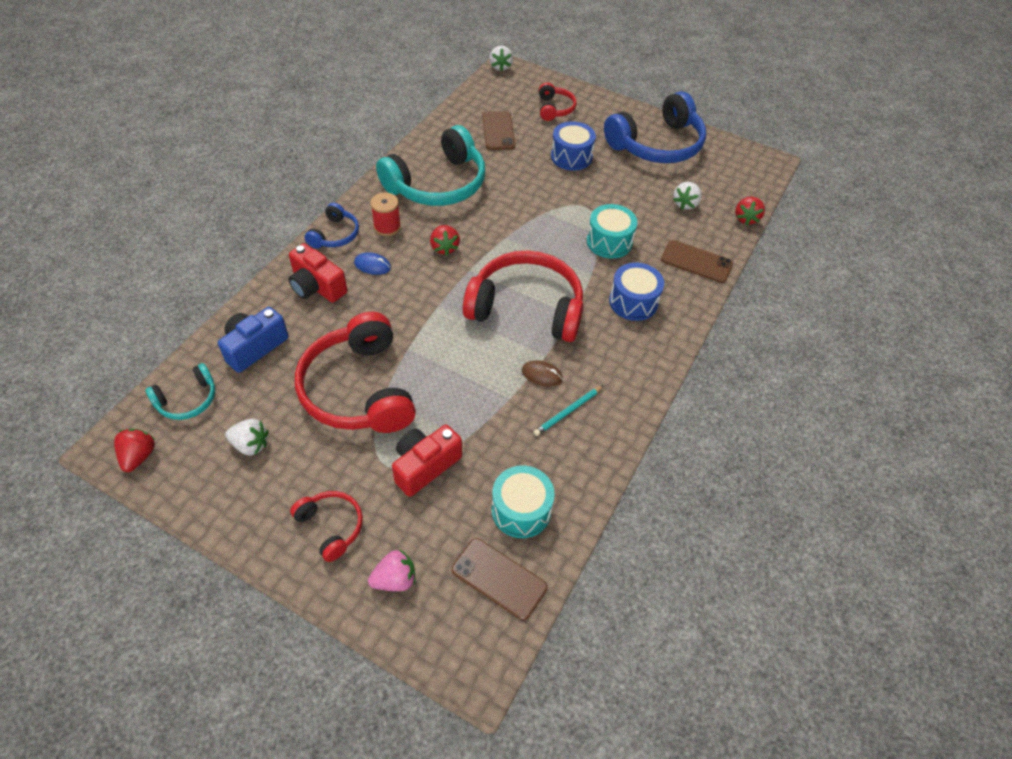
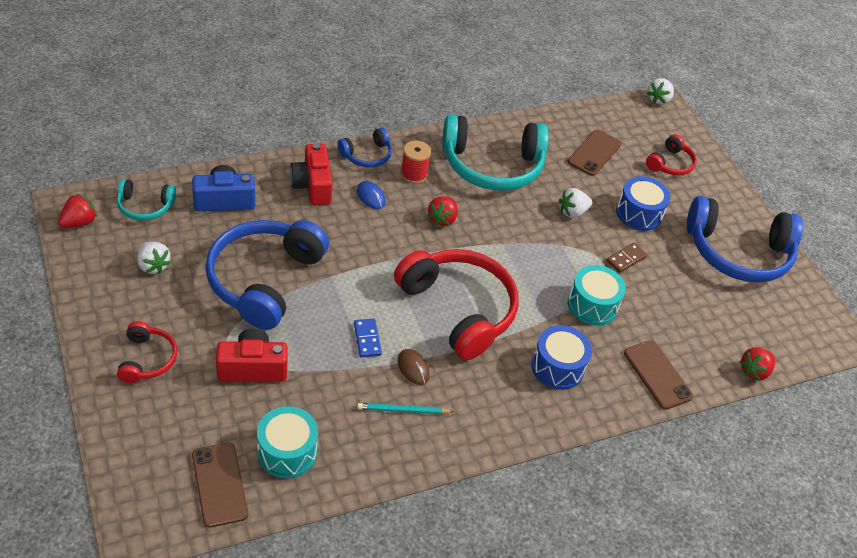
camera: 35 degrees right, 5 degrees down
red headphones [295,312,416,433] -> blue headphones [205,220,329,330]
pink strawberry [368,550,415,591] -> none
white strawberry [673,182,702,210] -> white strawberry moved to [559,188,593,218]
none -> blue domino [354,319,382,357]
none -> brown domino [606,243,647,273]

